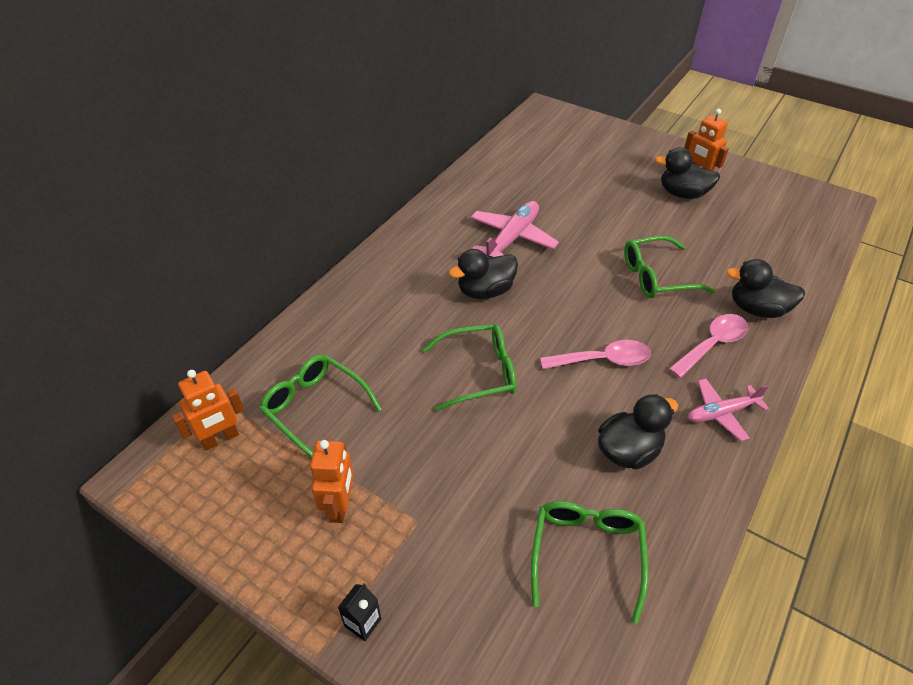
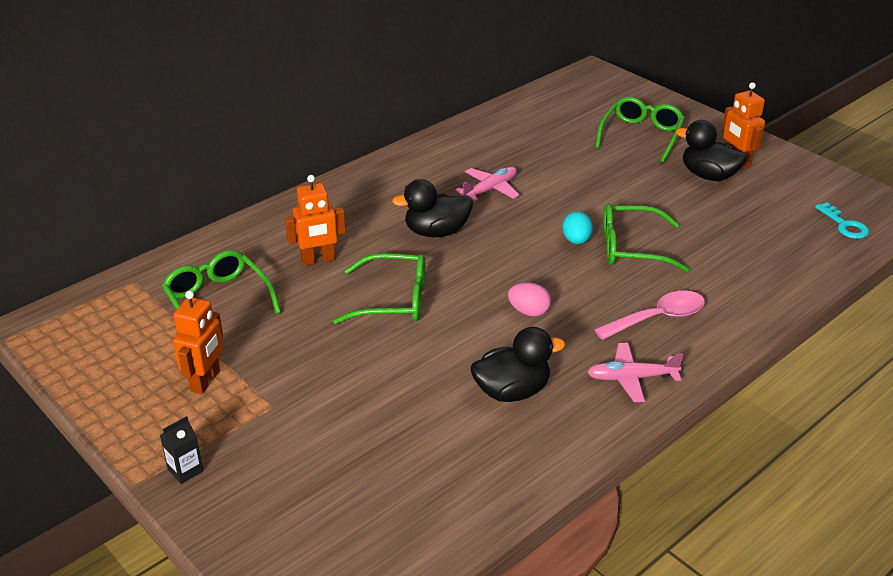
camera: 15 degrees right, 10 degrees down
orange robot [172,370,244,451] -> orange robot moved to [285,175,346,266]
pink plane [470,201,559,257] -> pink plane [456,167,520,201], size x0.65
green glasses [531,501,648,624] -> green glasses moved to [595,97,685,163]
pink spoon [540,340,651,369] -> pink egg [508,282,551,317]
black duck [726,259,805,318] -> none
none -> turquoise egg [562,212,593,244]
none -> turquoise key [815,202,869,239]

